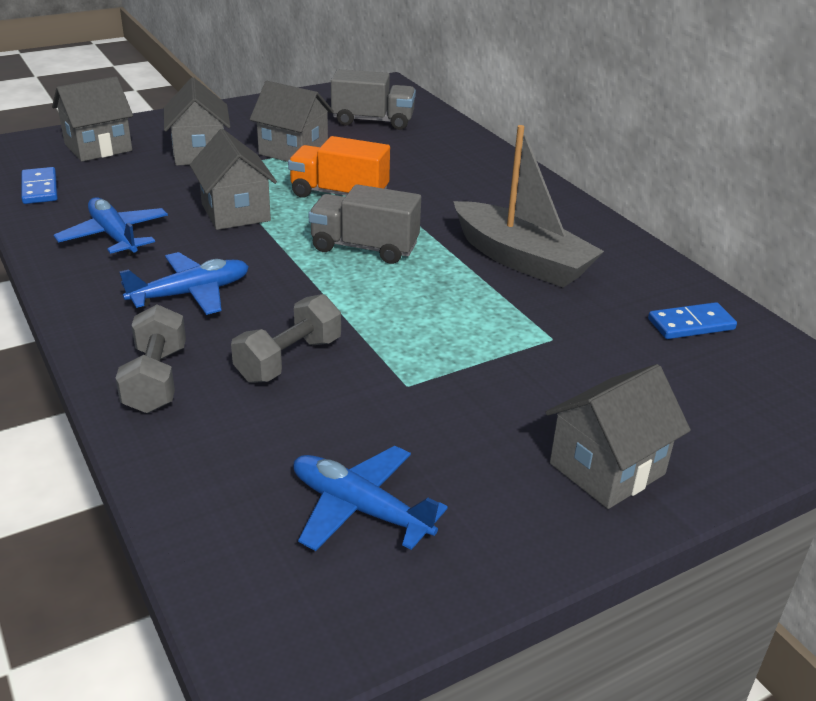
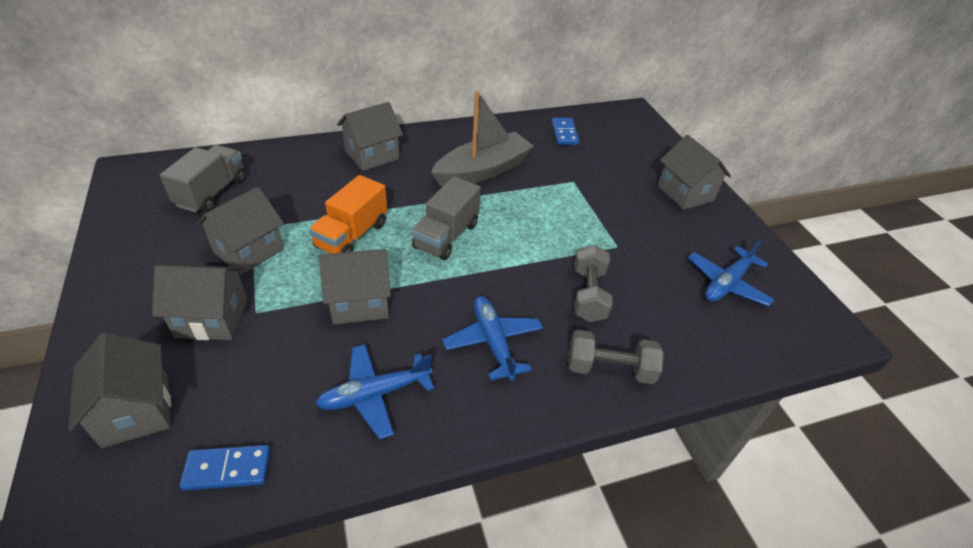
camera: 80 degrees left, 10 degrees up
grey dumbbell [231,294,341,383] -> grey dumbbell turned 45 degrees clockwise [574,244,613,322]
none -> grey house [337,102,403,171]

